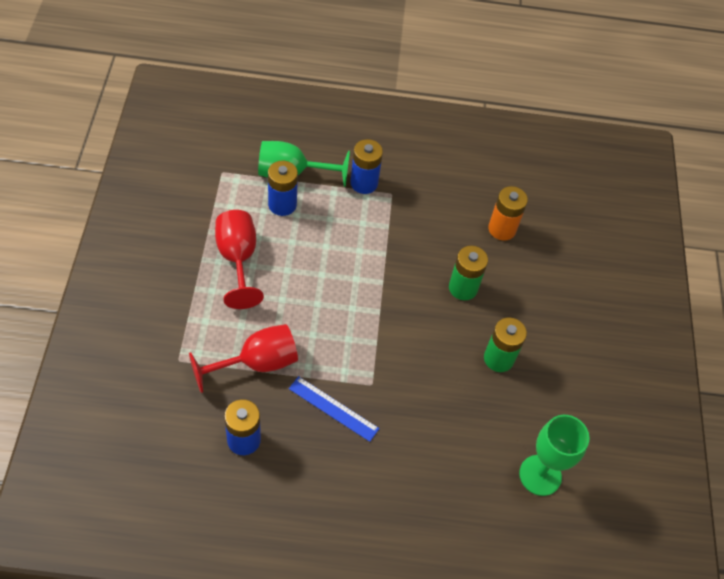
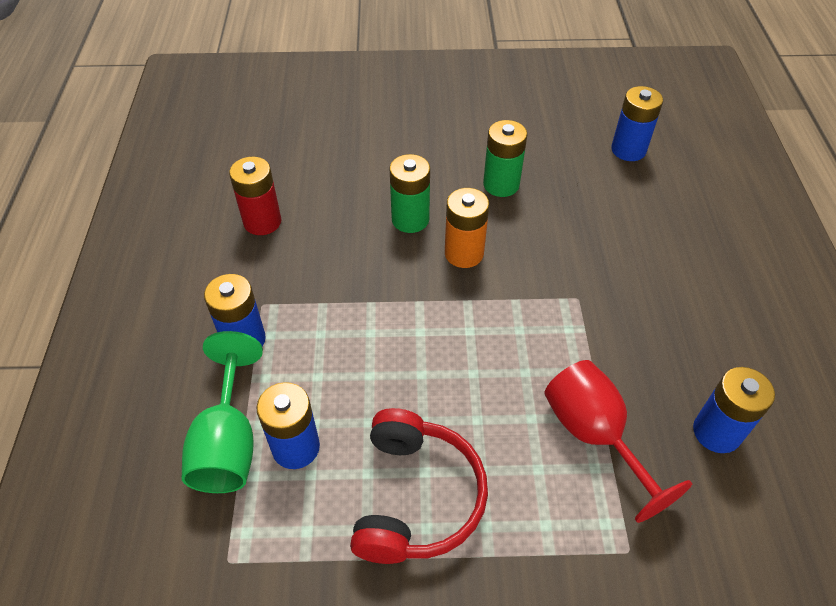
camera: 90 degrees left, 5 degrees down
red goblet [215,210,264,309] -> red headphones [350,408,488,564]
blue ruler [289,376,379,442] -> none
orange battery [488,186,528,241] -> orange battery moved to [445,188,489,268]
green goblet [519,415,590,496] -> blue battery [611,86,663,161]
none -> red battery [229,157,281,235]

